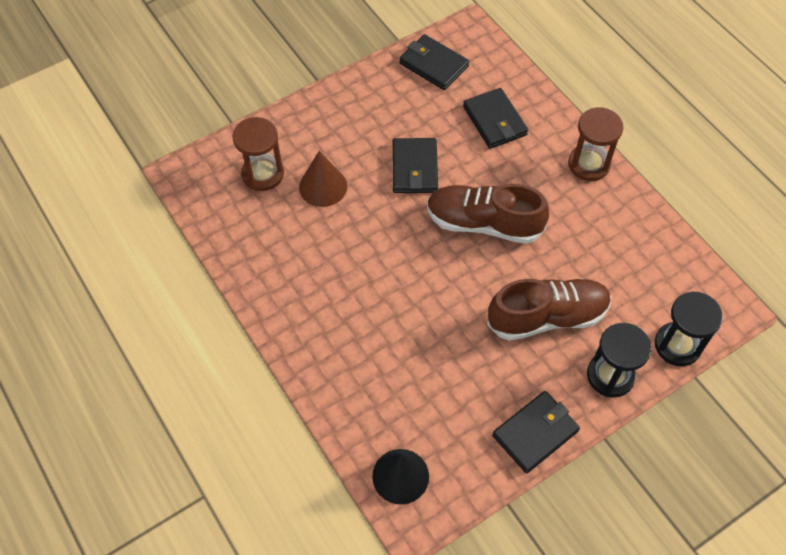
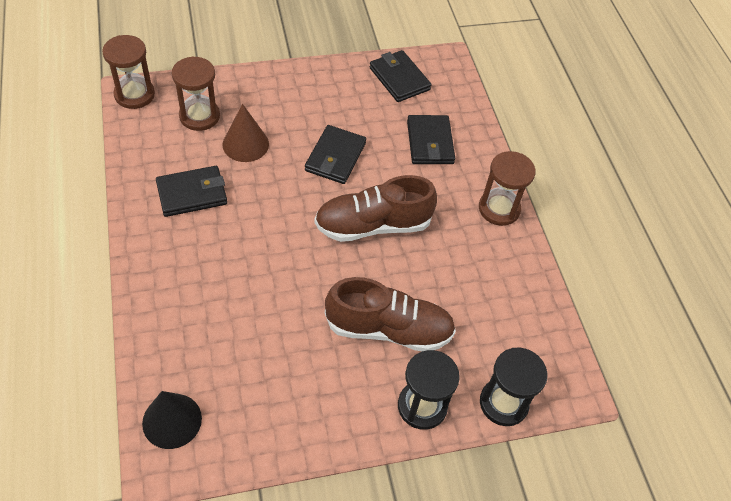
camera: 15 degrees right, 5 degrees down
brown shoe [427,184,549,244] -> brown shoe turned 45 degrees counterclockwise [314,175,437,242]
black wallet [492,391,580,474] -> black wallet moved to [156,166,227,217]
none -> brown hourglass [102,35,155,109]

